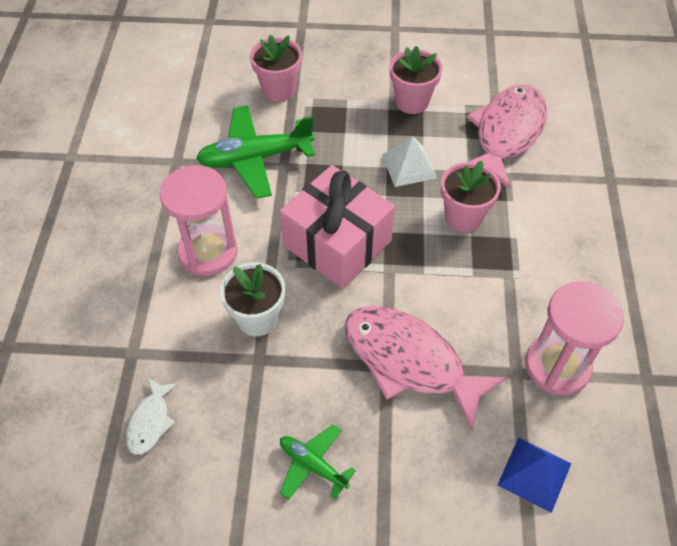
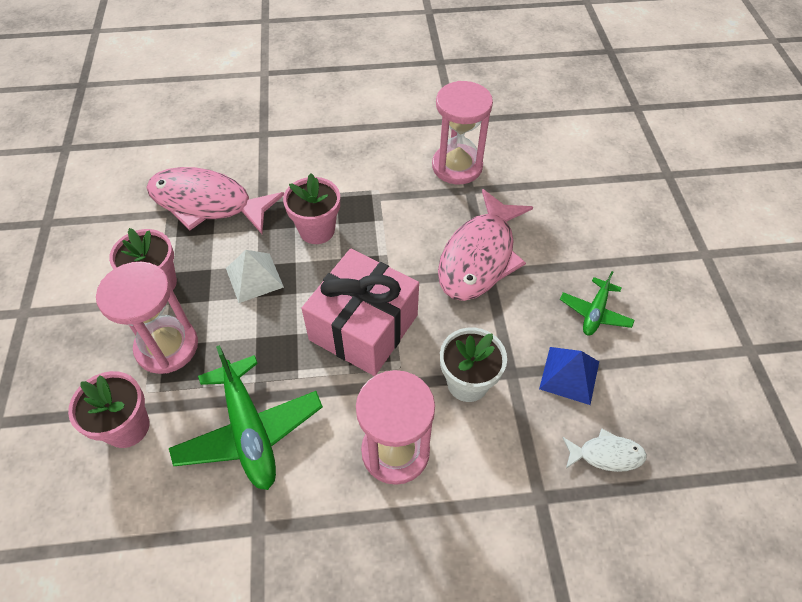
camera: 100 degrees left, 0 degrees up
blue pyramid [497,437,571,513] -> blue pyramid moved to [539,347,599,405]
none -> pink hourglass [96,262,198,374]

